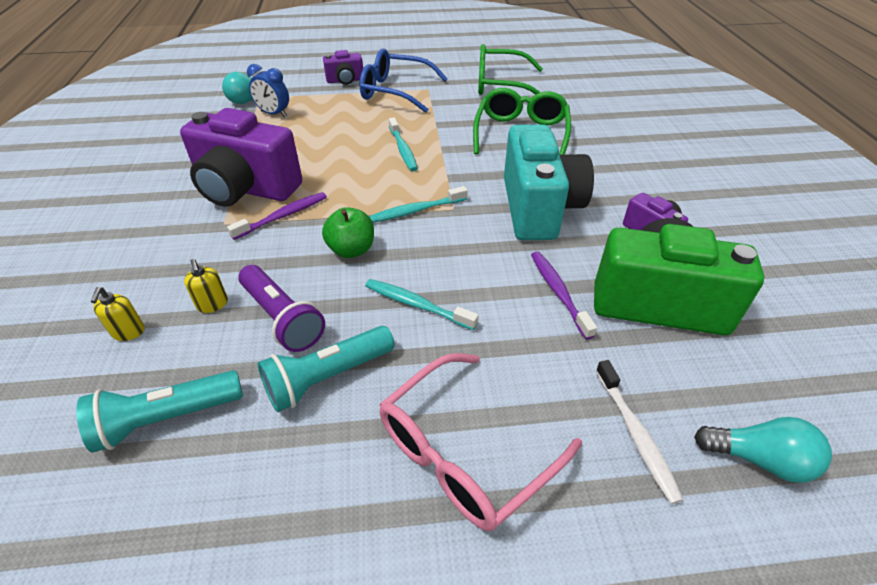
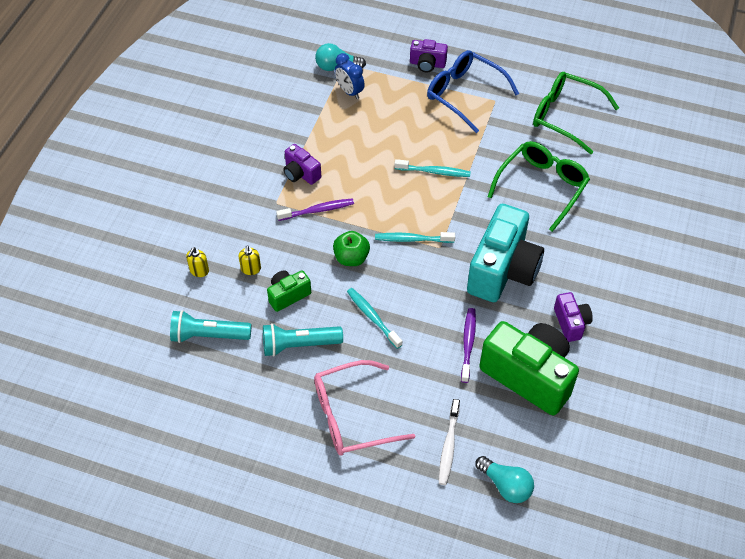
camera: 25 degrees right, 10 degrees up
purple camera [180,108,302,207] -> purple camera [283,144,321,185], size x0.49
purple flashlight [238,265,325,352] -> green camera [267,270,311,312]
turquoise toothbrush [389,117,418,171] -> turquoise toothbrush turned 90 degrees counterclockwise [394,159,471,177]

